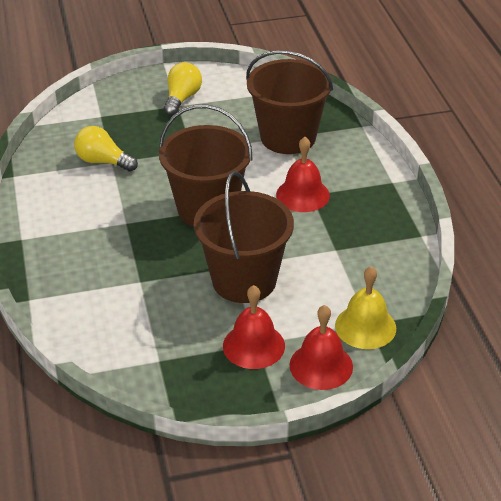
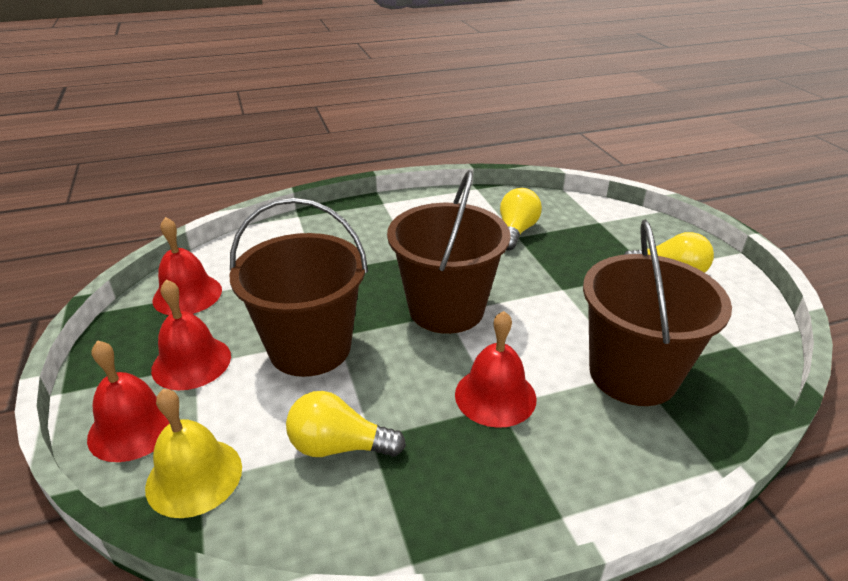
camera: 85 degrees right, 5 degrees down
none -> red bell [152,217,222,315]
none -> yellow light bulb [286,391,406,457]

